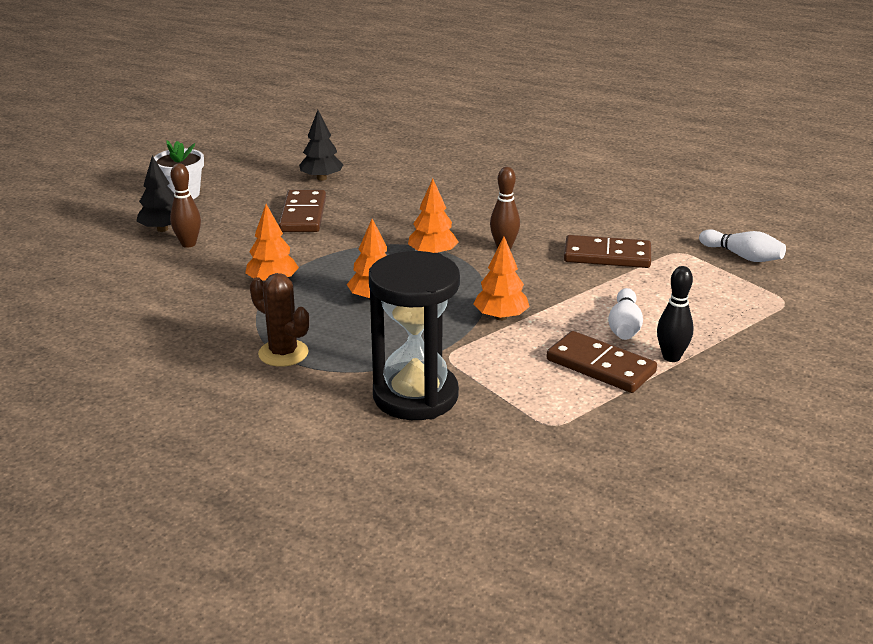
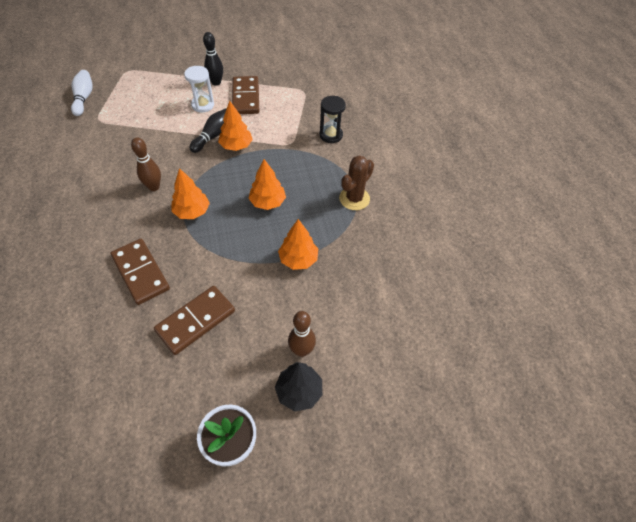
camera: 135 degrees left, 25 degrees up
brown cactus [250,273,309,367] -> brown cactus turned 45 degrees clockwise [339,156,374,210]
black tree [299,110,344,181] -> none
black hourglass [369,251,460,420] -> black hourglass [320,96,346,143], size x0.52
brown domino [564,235,651,268] -> brown domino moved to [111,239,170,305]
white bowling pin [608,288,643,340] -> white hourglass [184,66,214,112]
none -> black bowling pin [189,108,226,153]

